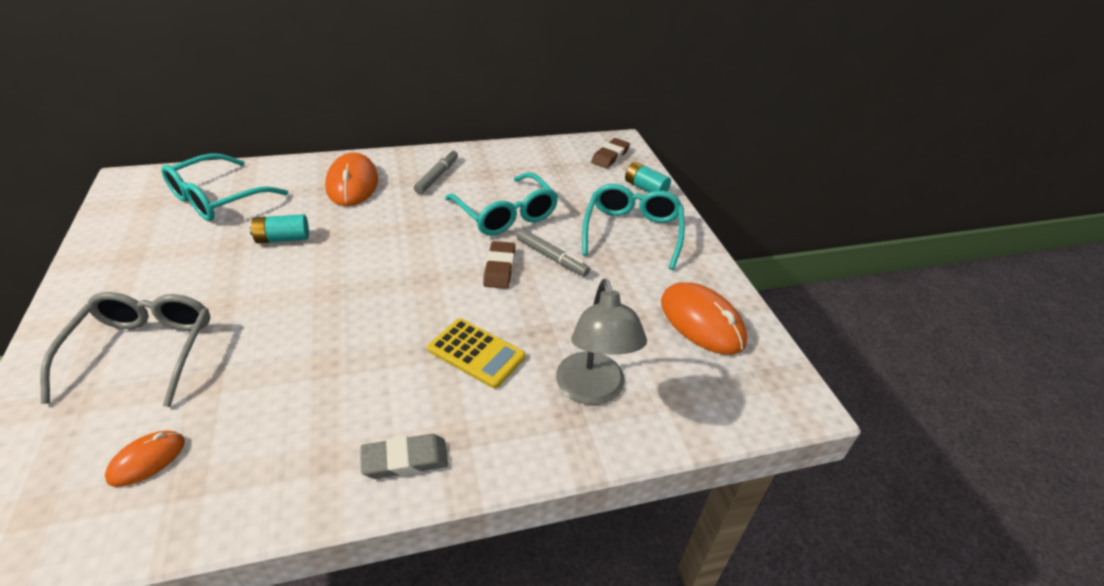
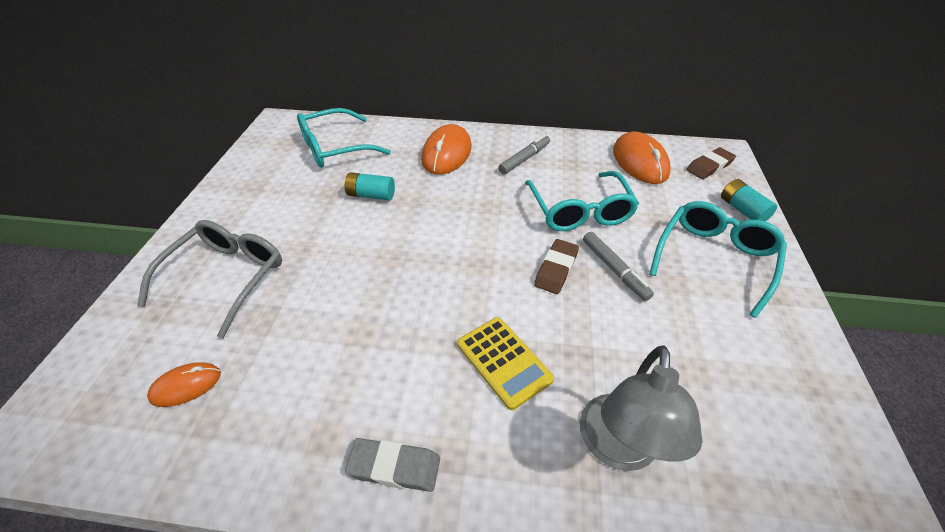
camera: 25 degrees right, 5 degrees up
orange mouse [661,282,747,355] -> orange mouse moved to [613,132,671,184]

